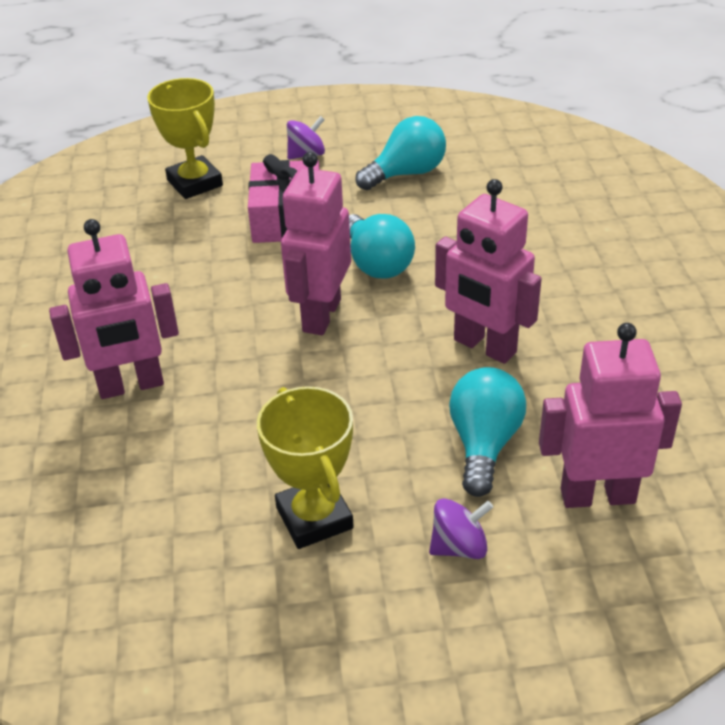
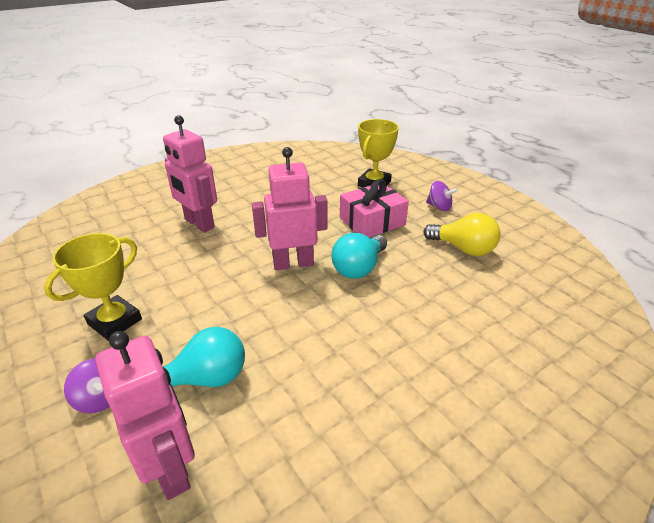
camera: 60 degrees right, 5 degrees down
turquoise light bulb [355,116,446,190] -> yellow light bulb [423,213,501,256]
pink robot [435,179,542,364] -> none

